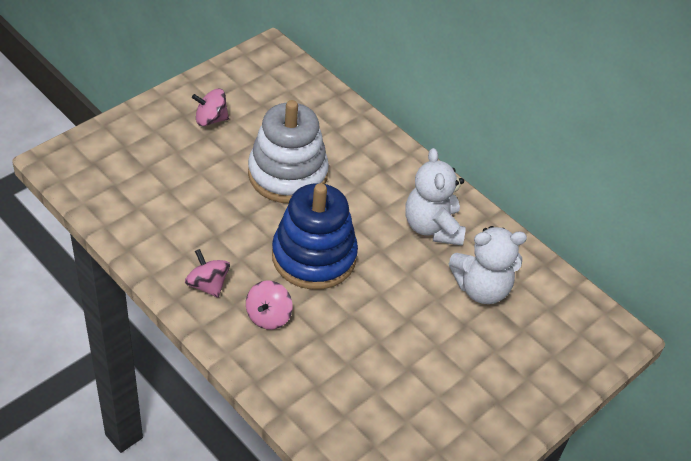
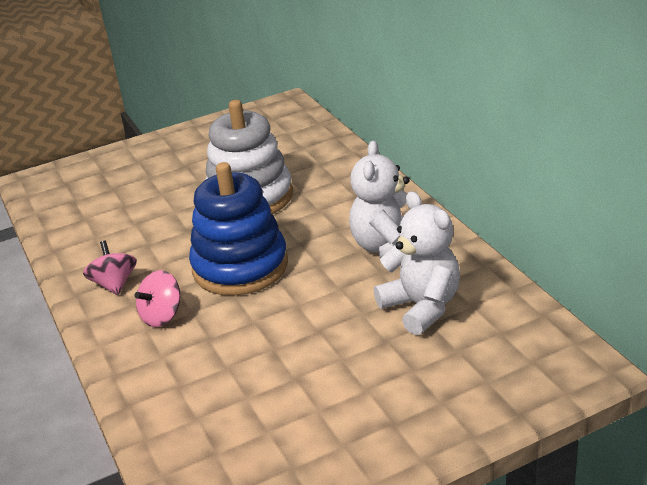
camera: 25 degrees right, 15 degrees down
pink spinning top [192,89,229,126] -> none
white teddy bear [449,226,527,304] -> white teddy bear turned 135 degrees counterclockwise [374,191,460,335]

